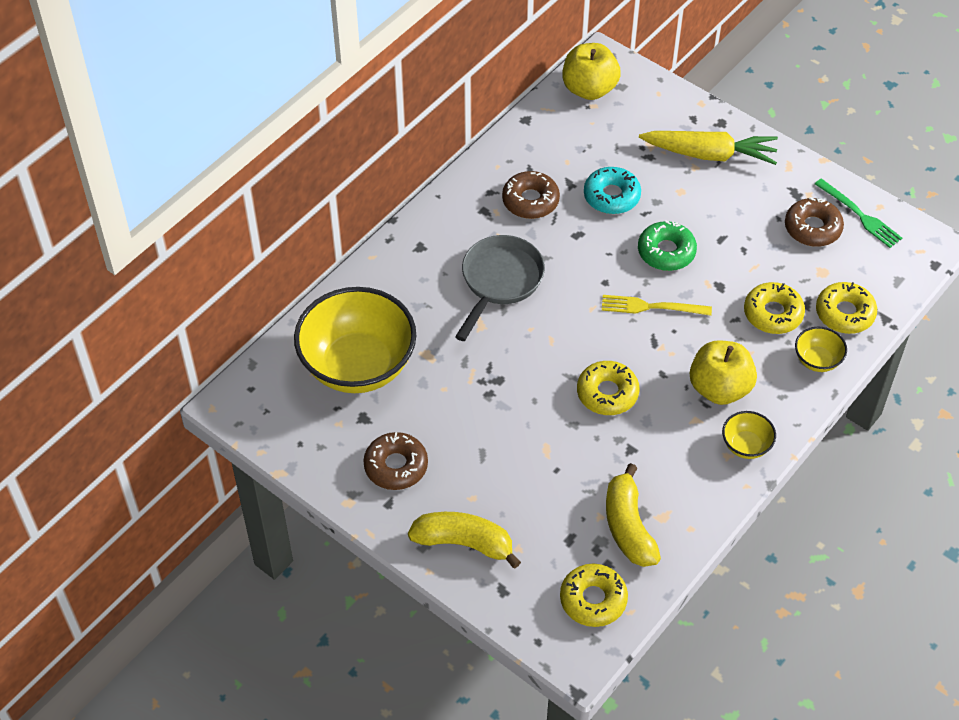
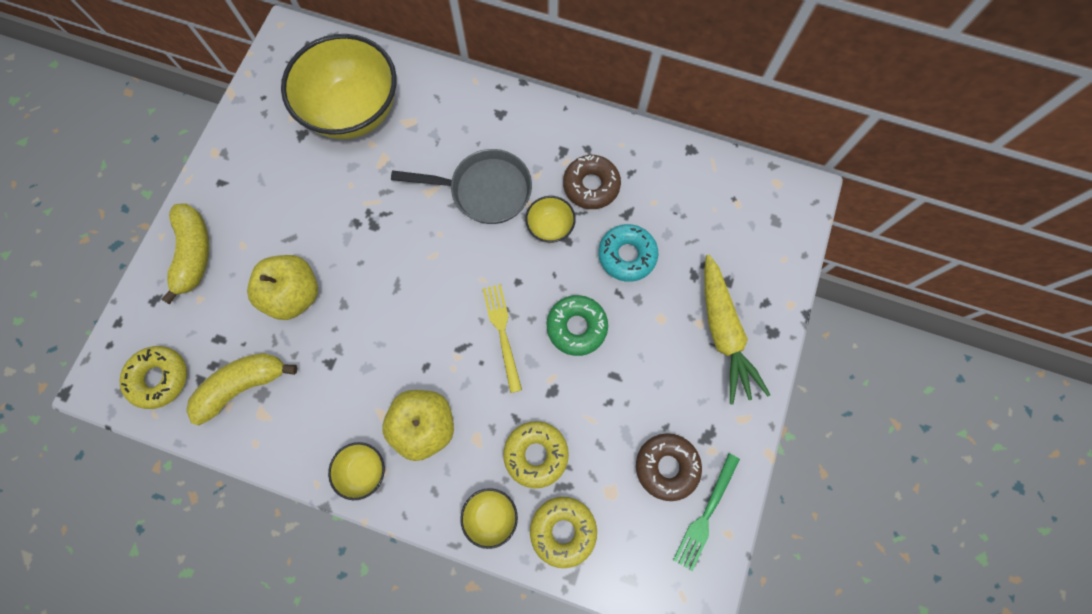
camera: 70 degrees right, 20 degrees up
brown donut [363,432,428,490] -> none
yellow apple [562,43,621,100] -> yellow apple moved to [247,255,318,320]
yellow donut [577,361,640,415] -> none
none -> yellow bowl [525,196,576,243]

